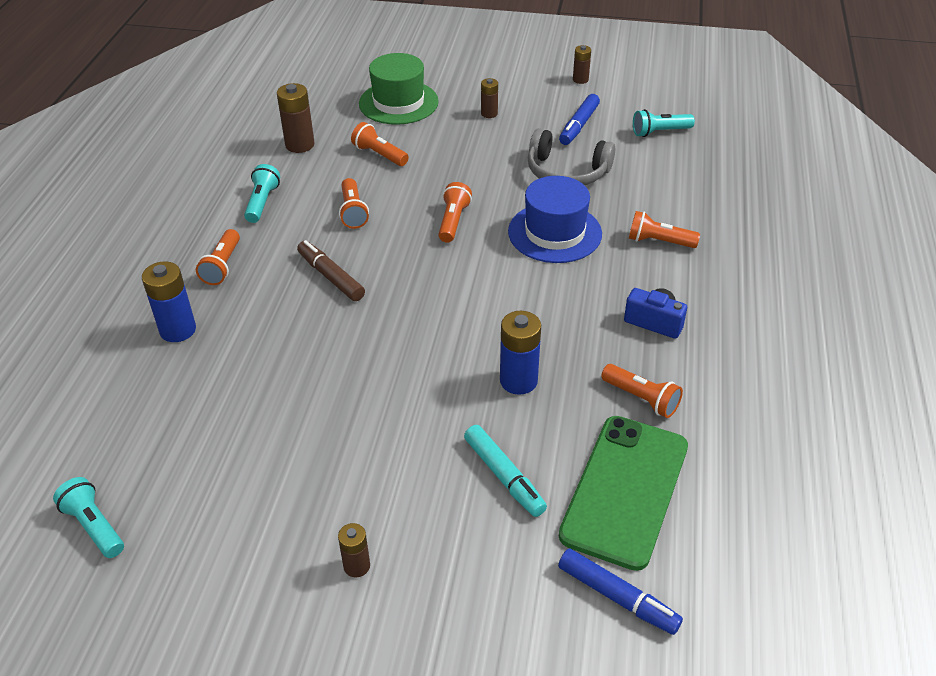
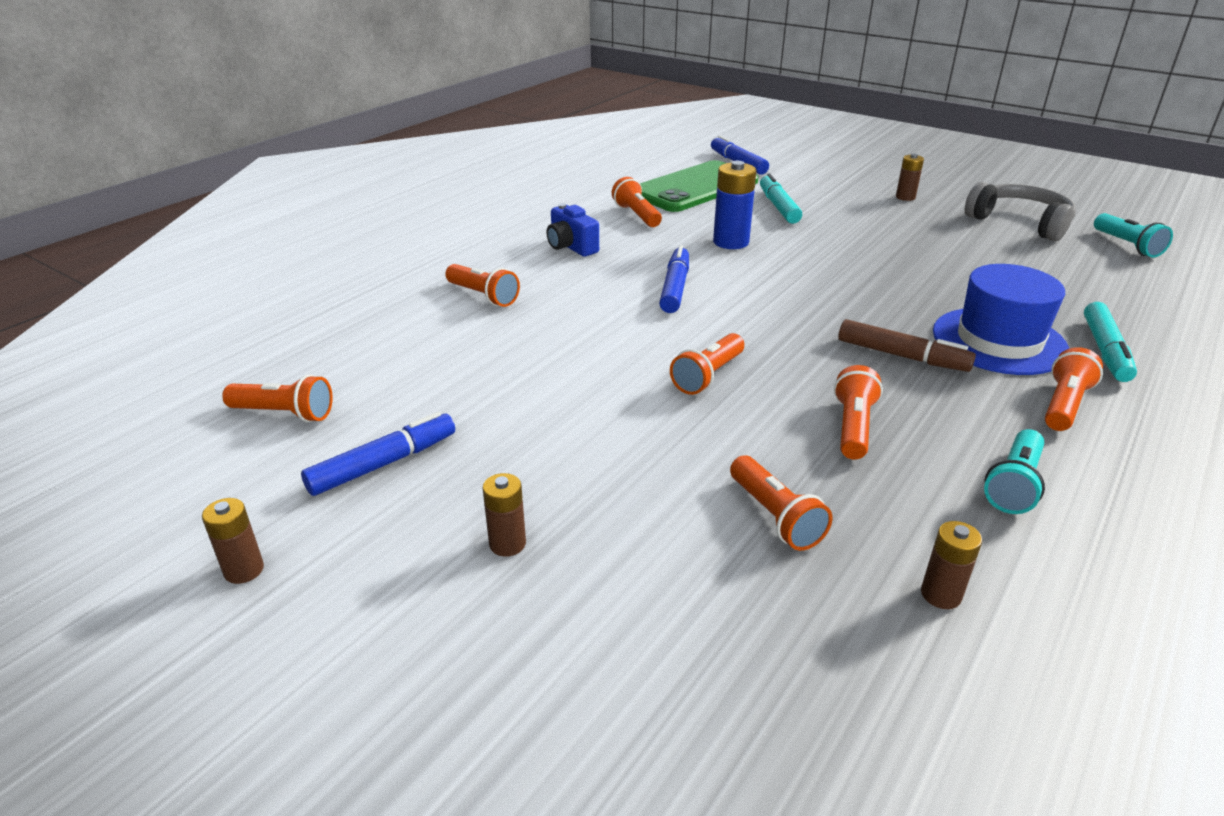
camera: 155 degrees left, 10 degrees down
blue battery [142,262,196,342] -> turquoise marker [1084,302,1137,382]
brown battery [277,83,315,153] -> brown battery [921,521,982,609], size x0.60
brown marker [297,240,365,301] -> brown marker turned 45 degrees counterclockwise [838,319,976,372]
green hat [359,53,439,125] -> none
blue hat [508,176,602,263] -> blue hat moved to [933,264,1069,375]
grey headphones [528,128,615,185] -> grey headphones moved to [965,182,1076,241]
turquoise flashlight [633,109,695,137] -> orange flashlight [222,375,333,422]
none -> blue marker [659,245,689,313]

